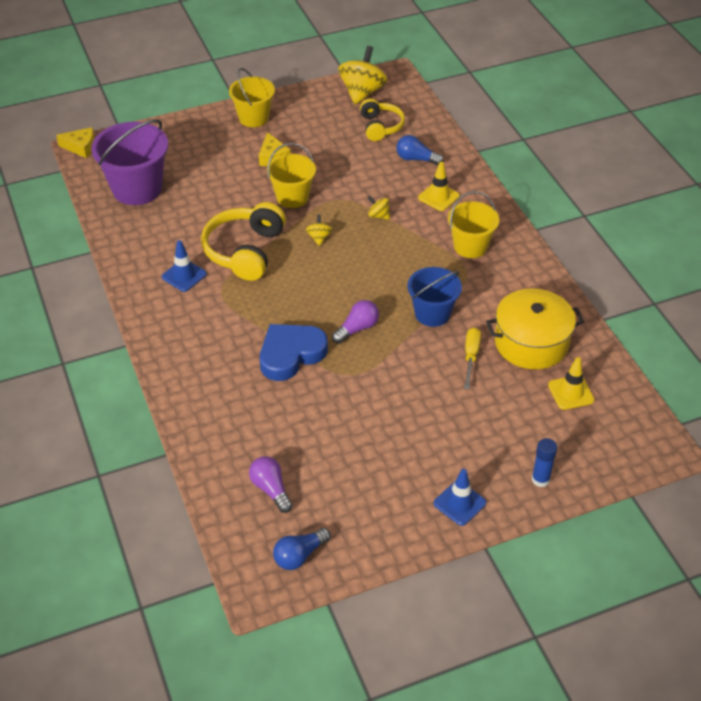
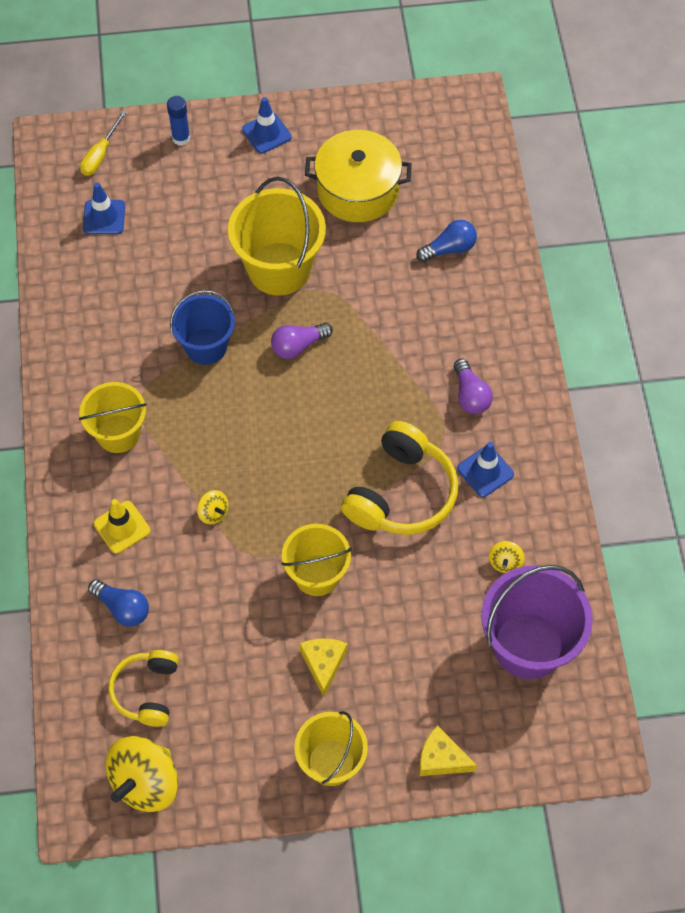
camera: 165 degrees left, 15 degrees up
yellow cheese [56,127,95,158] -> yellow cheese moved to [420,725,477,776]
purple light bulb [249,456,293,513] -> purple light bulb moved to [454,359,493,414]
blue heart [260,324,328,381] -> none
blue light bulb [273,528,331,570] -> blue light bulb moved to [416,220,477,262]
yellow spinning top [306,214,332,246] -> yellow spinning top moved to [489,541,525,573]
yellow screwdriver [464,327,481,389] -> yellow screwdriver moved to [80,110,127,176]
yellow pot [486,289,584,369] -> yellow pot moved to [305,130,412,222]
yellow traffic cone [548,357,595,410] -> blue traffic cone [83,183,125,234]
none -> yellow bucket [228,177,326,296]

